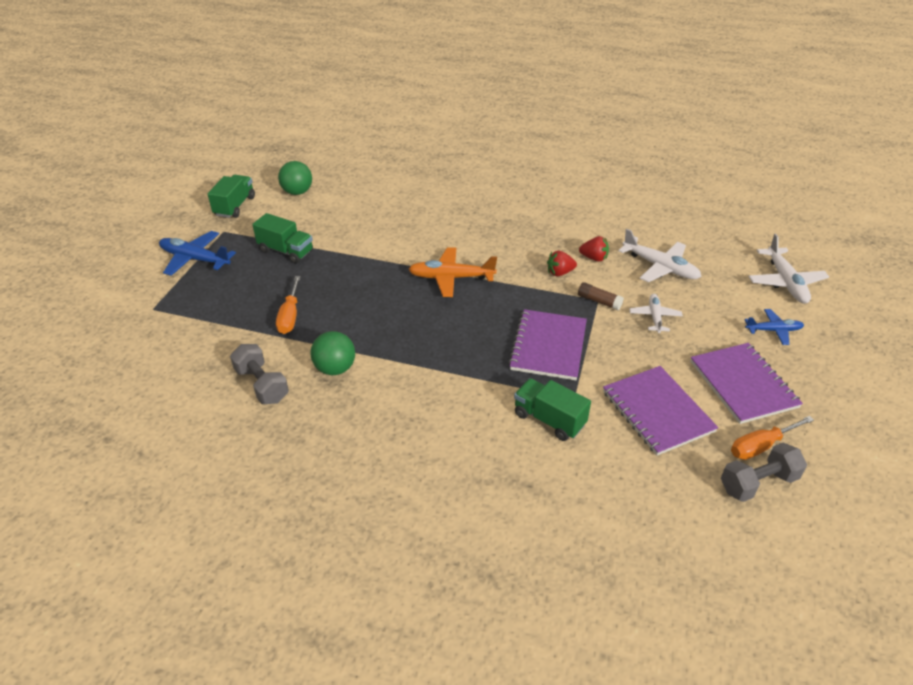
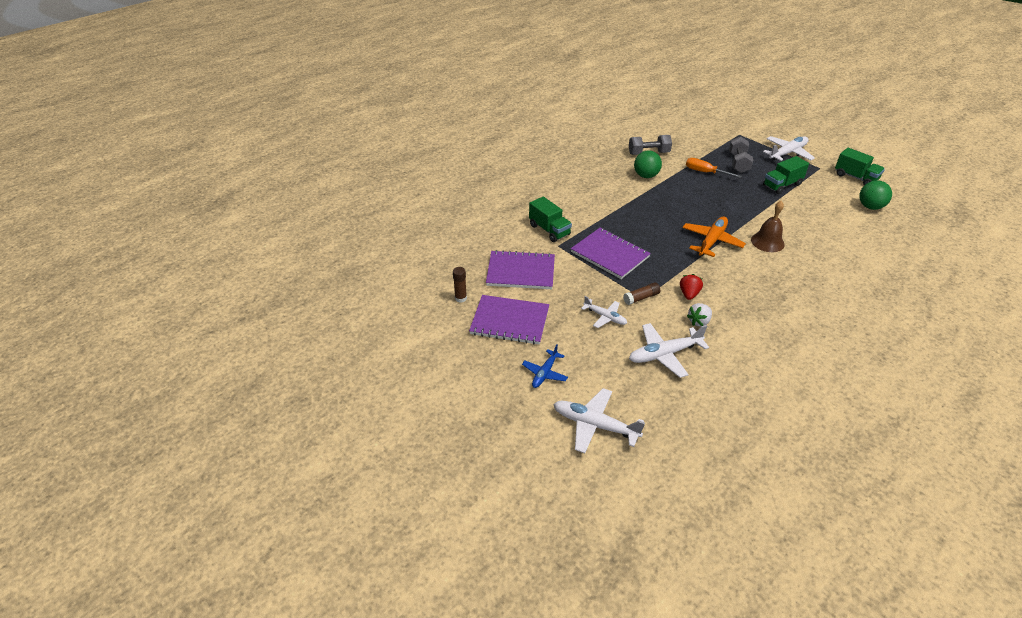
camera: 120 degrees right, 0 degrees up
blue plane [159,231,236,276] -> white plane [763,136,815,161]
green truck [514,378,591,441] -> green truck turned 75 degrees clockwise [529,197,572,242]
red strawberry [579,236,609,262] -> white strawberry [687,303,712,327]
grey dumbbell [721,443,807,502] -> grey dumbbell moved to [729,137,753,173]
orange screwdriver [731,416,814,460] -> brown glue stick [453,267,467,303]
none -> brown bell [751,201,785,252]

